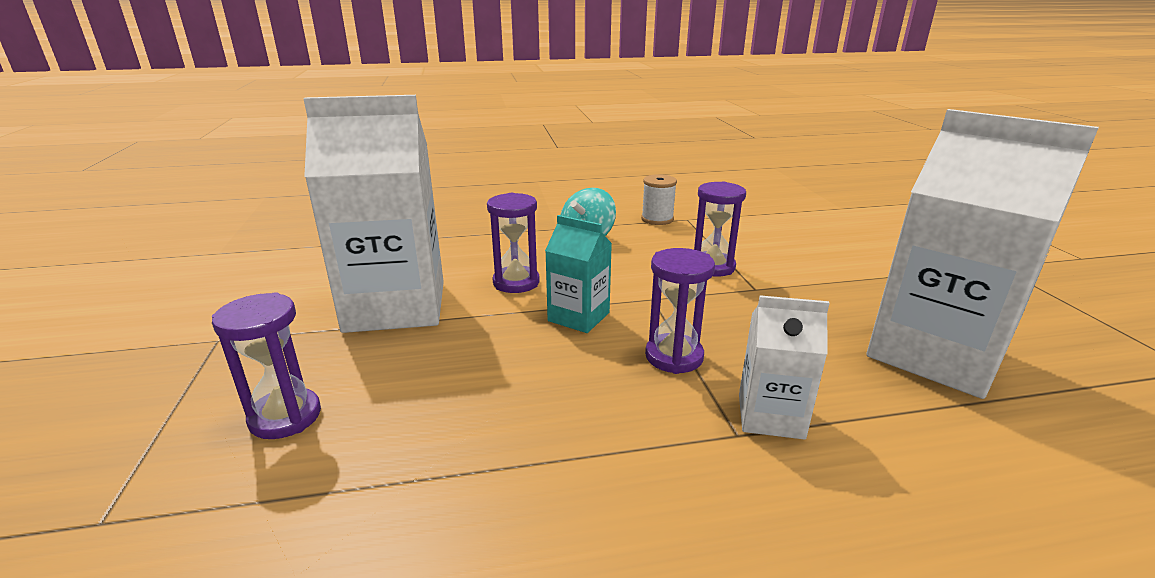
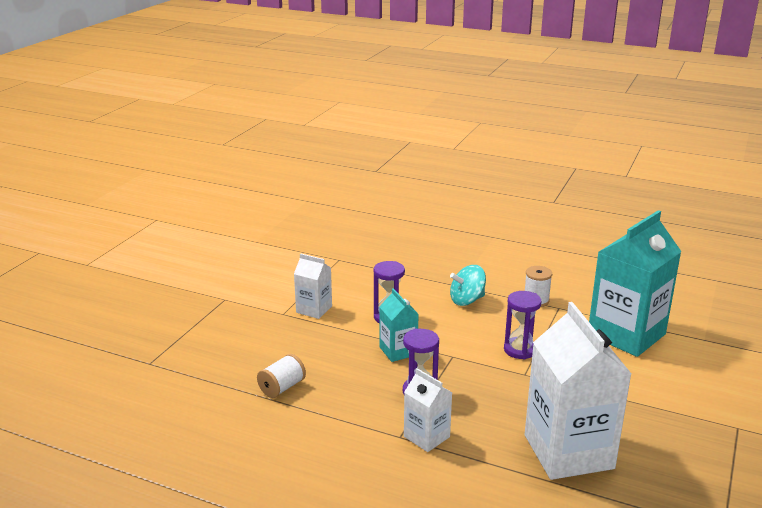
camera: 35 degrees right, 0 degrees up
purple hourglass [212,292,321,439] -> none
white carton [303,95,444,333] -> white carton [294,253,332,319], size x0.50
none -> white spool [257,354,306,398]
none -> turquoise carton [589,210,682,357]

